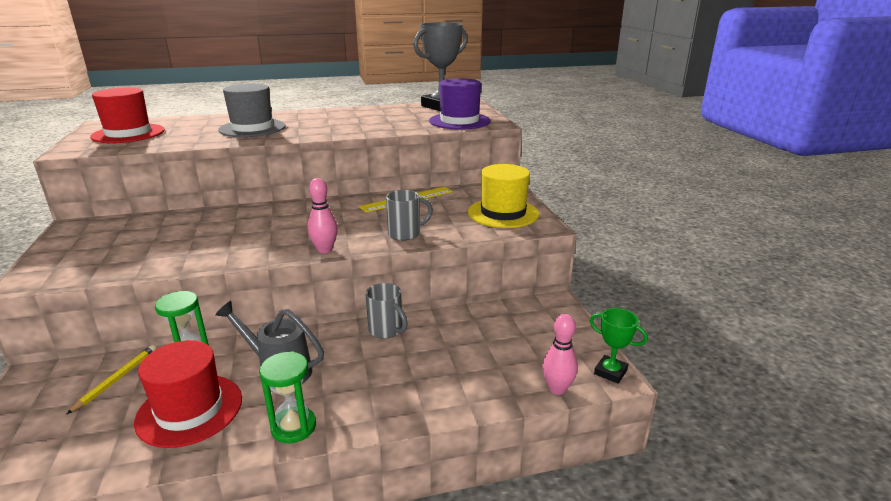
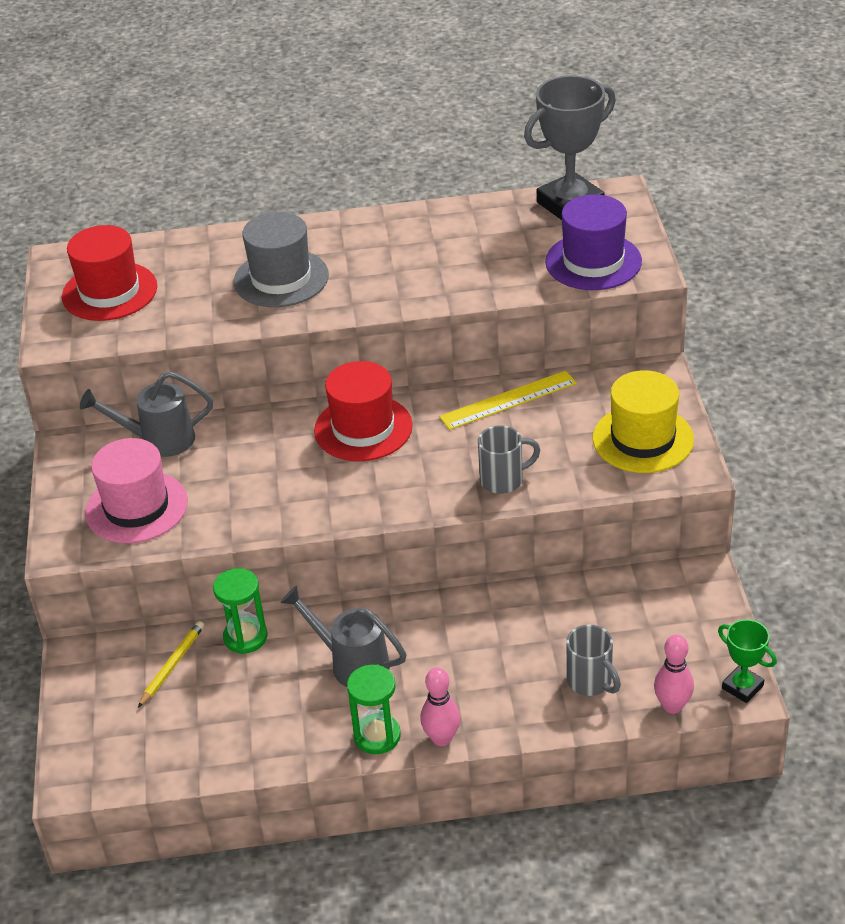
camera: 10 degrees right, 15 degrees up
red hat [134,340,242,448] -> red hat moved to [314,361,413,461]
pink bowling pin [308,178,338,253] -> pink bowling pin moved to [420,667,460,746]
grey mug [365,283,408,339] -> grey mug moved to [566,624,621,696]
none -> grey watering can [80,371,213,457]
none -> pink hat [85,438,188,543]

